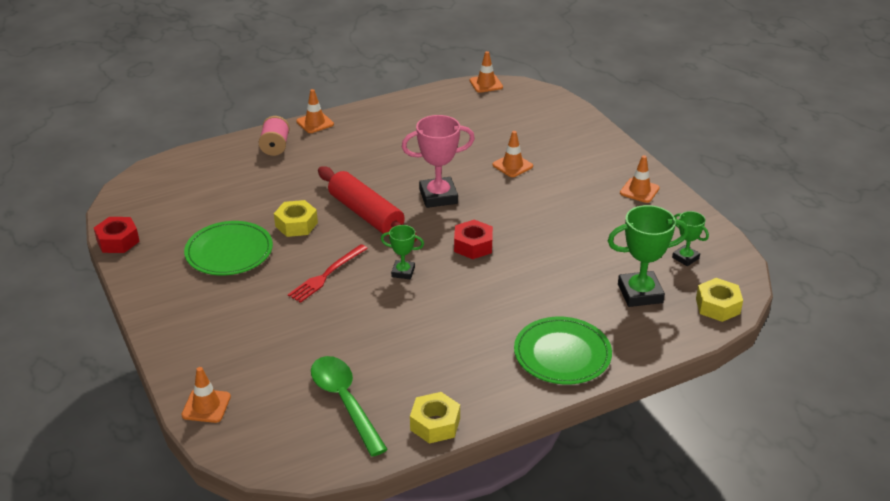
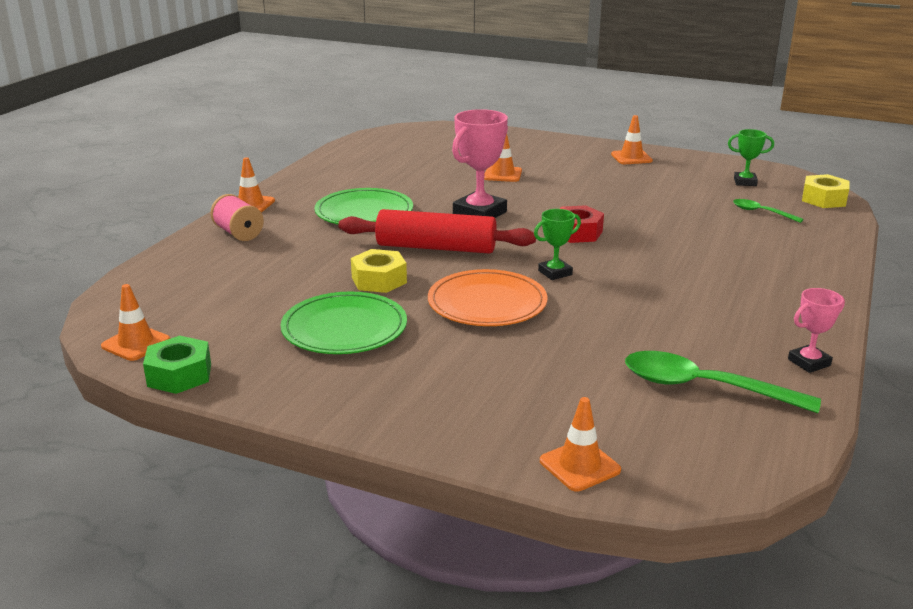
camera: 40 degrees left, 10 degrees down
red nut [94,217,140,253] -> green nut [143,336,211,394]
red fork [288,244,368,303] -> orange plate [428,269,548,326]
yellow nut [410,392,460,444] -> pink trophy [788,288,845,373]
orange traffic cone [470,51,503,93] -> orange traffic cone moved to [101,284,170,361]
green plate [514,317,612,385] -> green plate moved to [314,188,413,224]
green trophy [608,205,689,307] -> green spoon [733,199,804,223]

